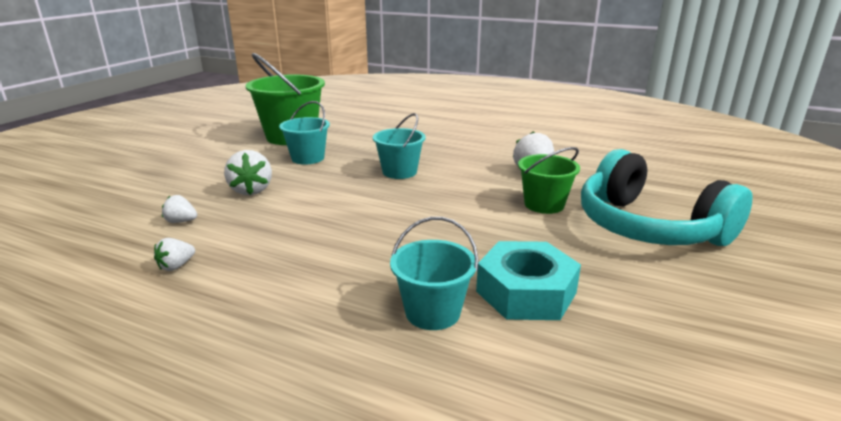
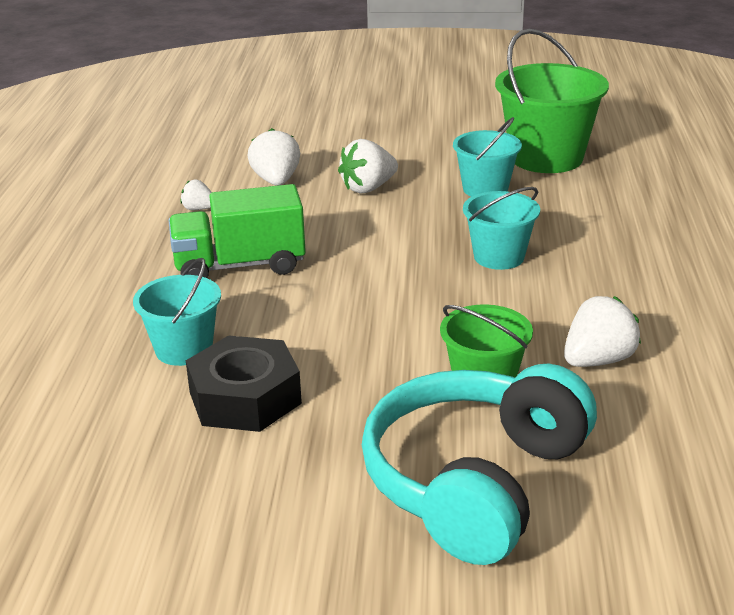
camera: 70 degrees right, 5 degrees up
white strawberry [162,195,197,223] -> white strawberry [247,128,300,186], size x1.75
turquoise nut [476,241,581,320] -> black nut [186,335,302,432]
none -> green truck [169,184,306,278]

